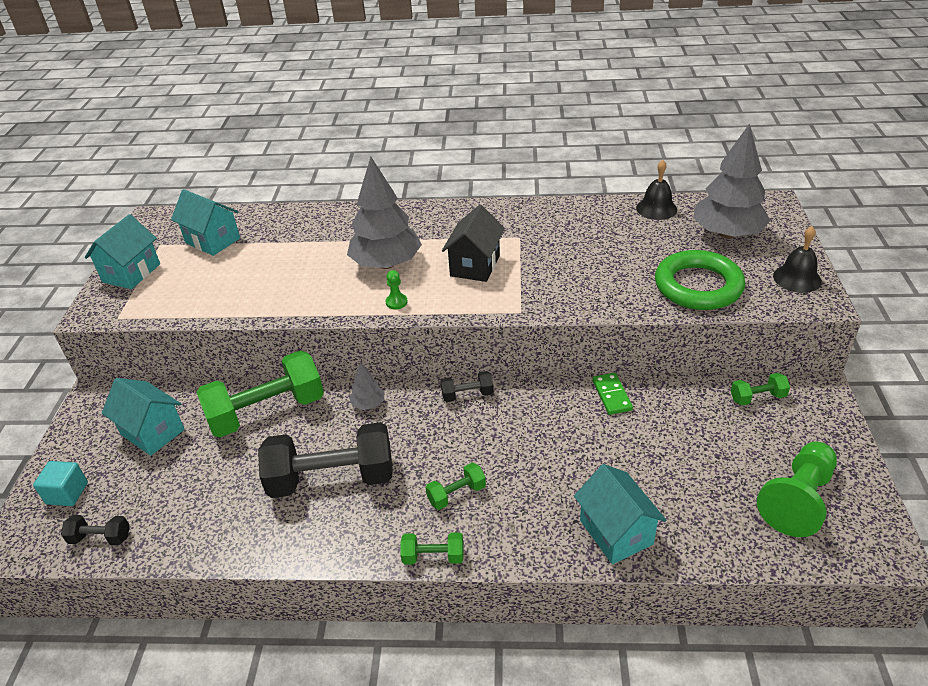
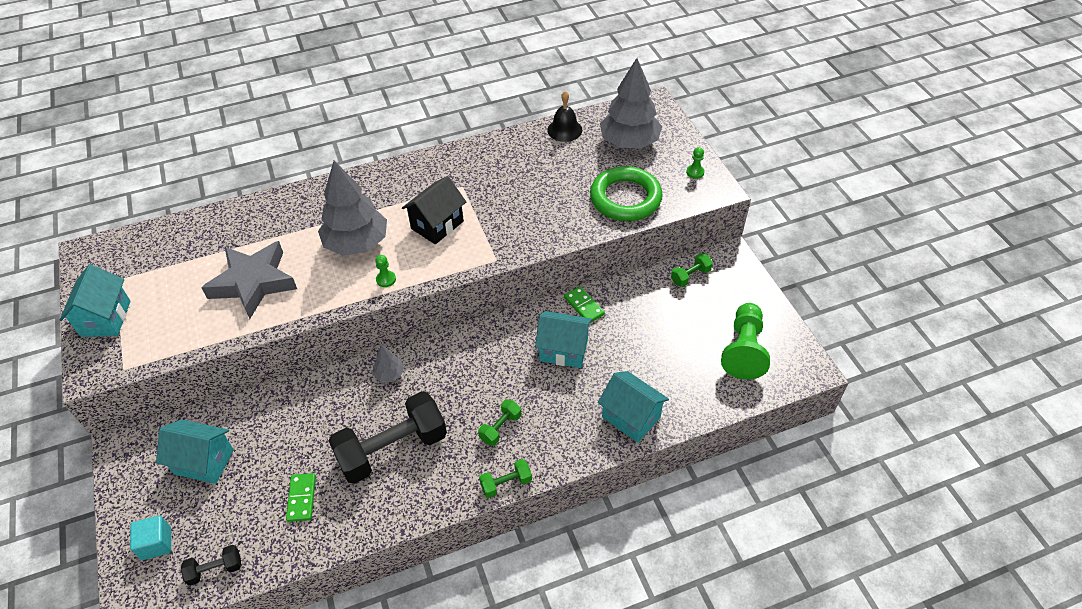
camera: 25 degrees left, 10 degrees up
turquoise house [171,189,240,256] -> turquoise house moved to [535,311,592,368]
green dumbbell [197,350,324,438] -> none
black dumbbell [440,371,494,402] -> none
black house [442,205,505,282] -> black house turned 45 degrees clockwise [402,176,466,244]
black bell [773,226,822,293] -> green pawn [686,147,705,179]
none -> grey star [201,241,297,319]
none -> green domino [286,473,316,522]

